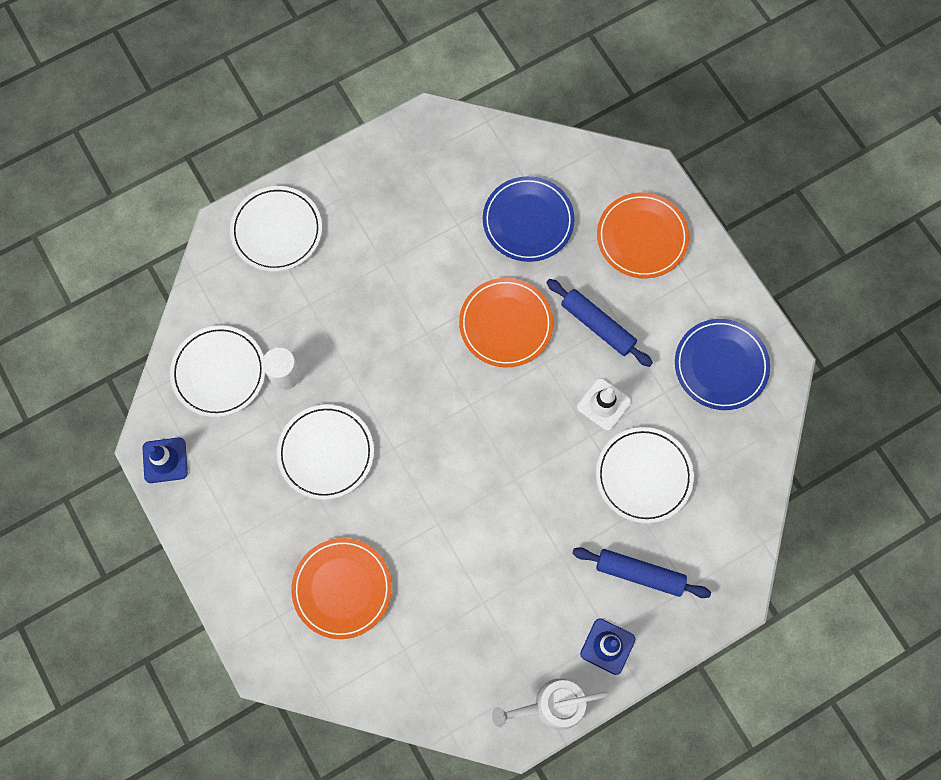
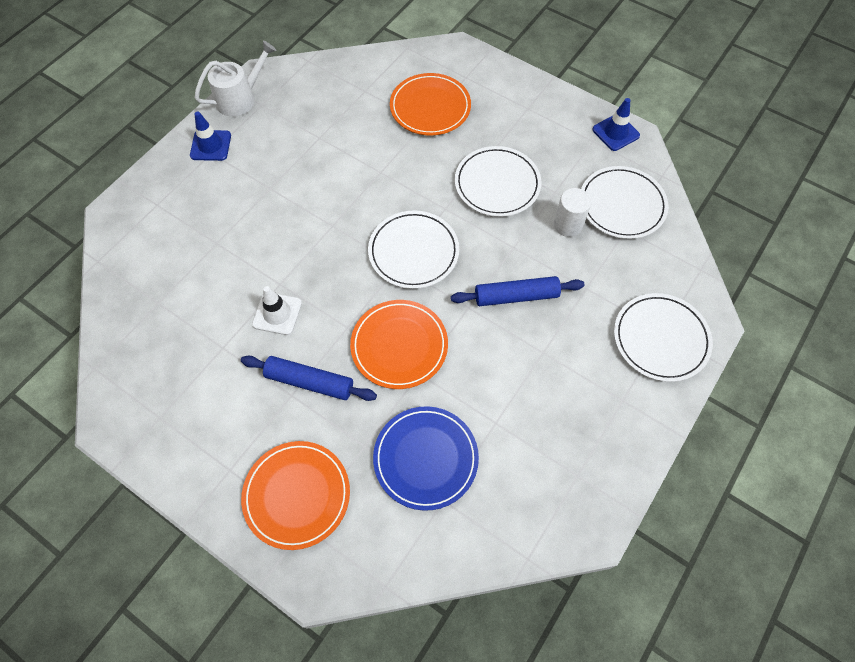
camera: 155 degrees right, 10 degrees down
blue rolling pin [572,547,711,598] -> blue rolling pin moved to [451,276,585,306]
white plate [596,427,694,523] -> white plate moved to [368,211,459,289]
blue plate [675,319,770,410] -> none

